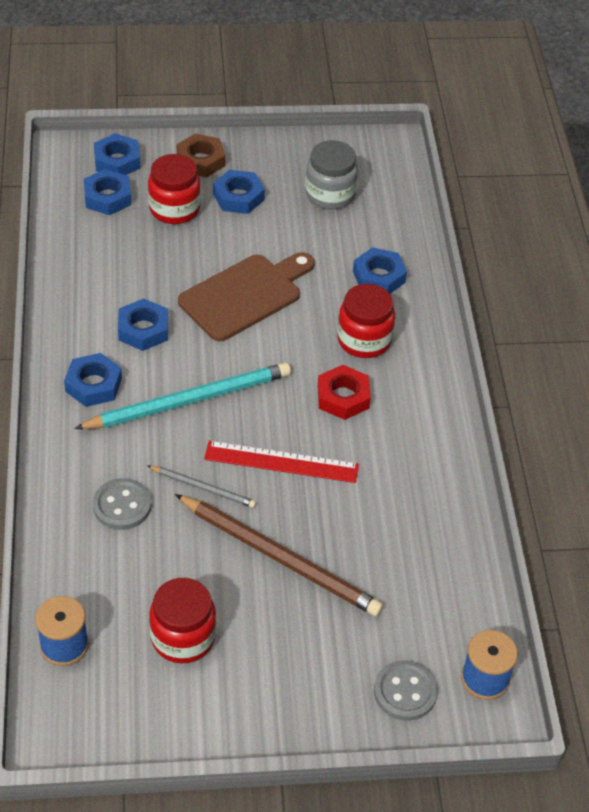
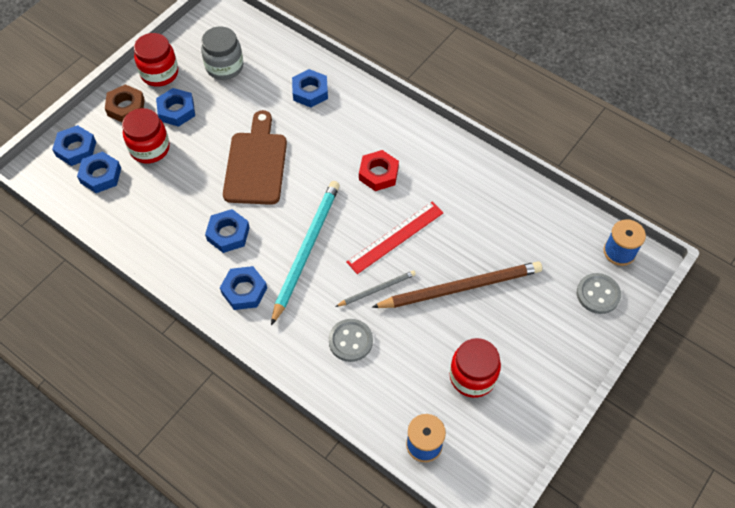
camera: 45 degrees left, 10 degrees up
red jar [337,284,395,358] -> red jar moved to [134,33,178,87]

